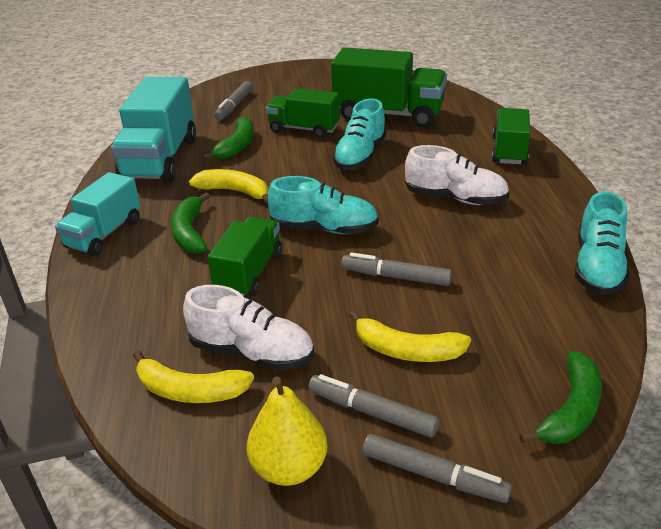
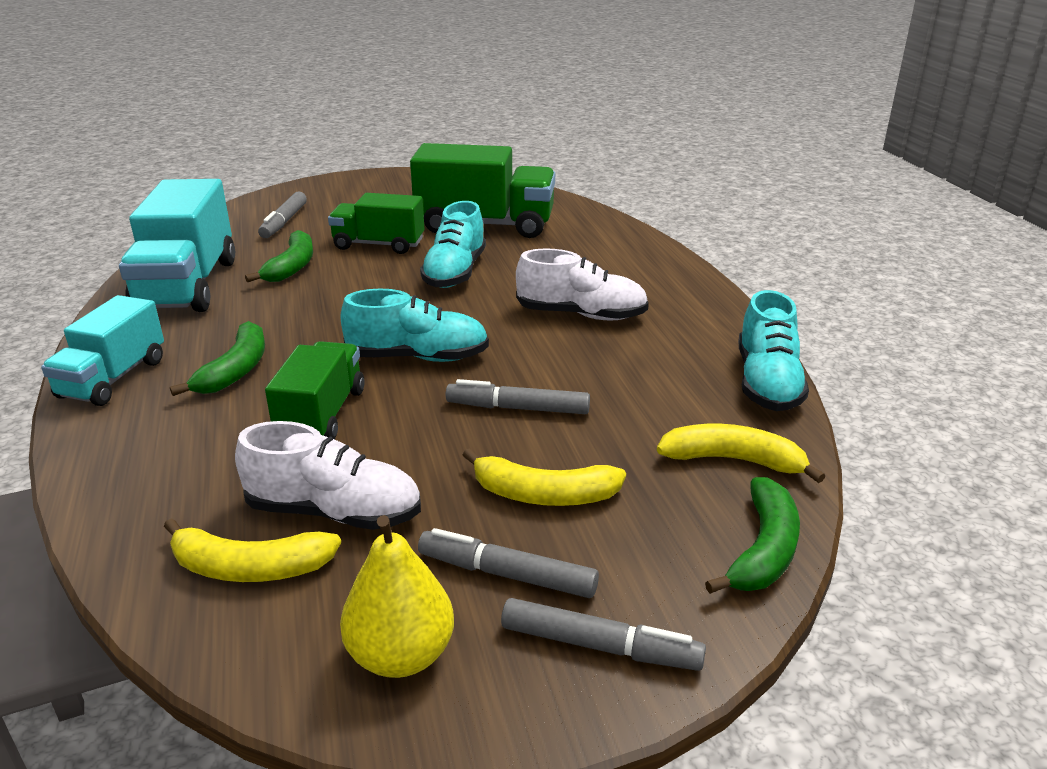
camera: 10 degrees left, 5 degrees down
green banana [171,193,210,254] -> green banana turned 150 degrees counterclockwise [170,321,265,396]
yellow banana [189,169,269,204] -> yellow banana moved to [657,424,825,483]
green truck [492,108,531,164] -> none

